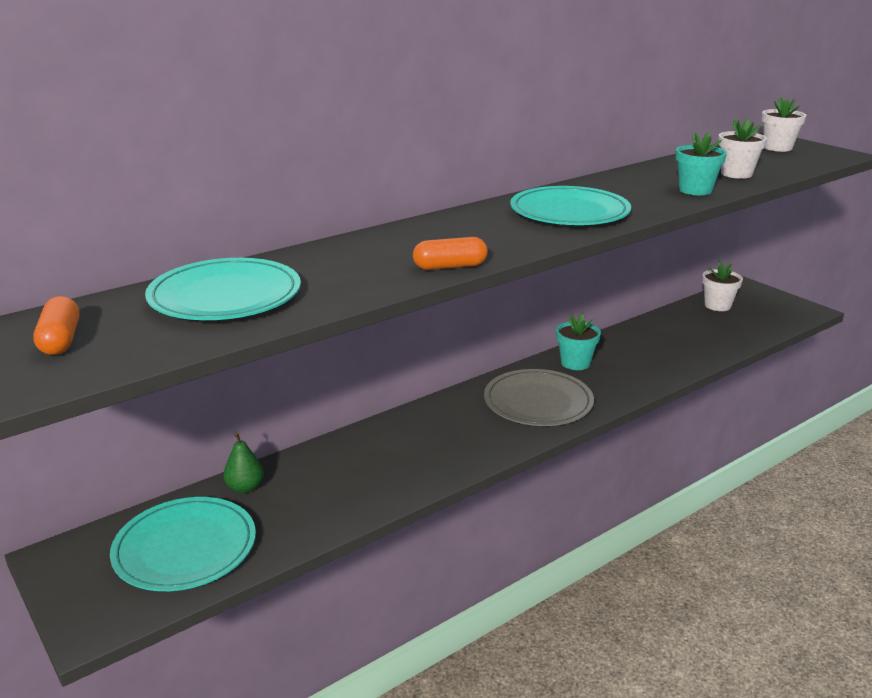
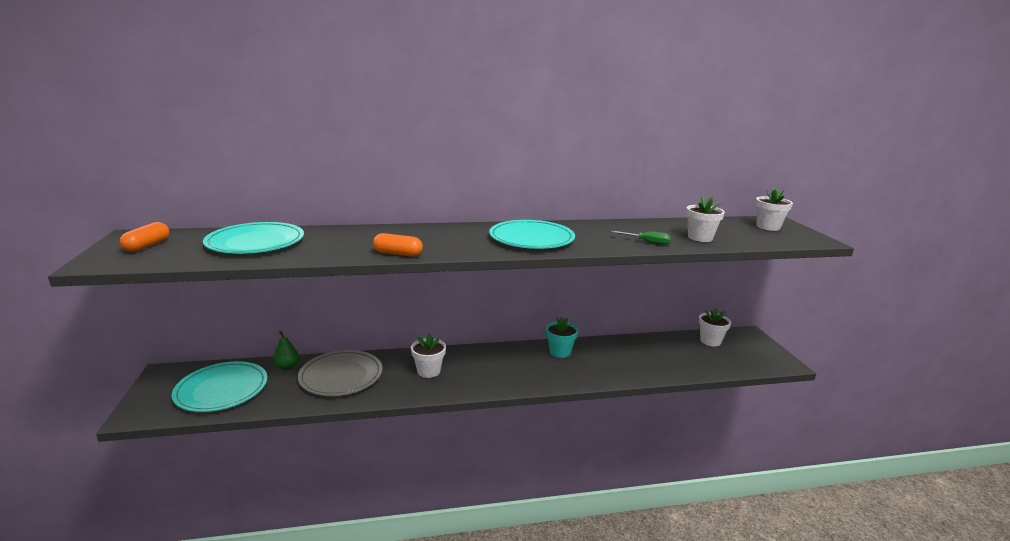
camera: 25 degrees right, 5 degrees down
grey plate [484,369,594,426] -> grey plate moved to [298,350,382,396]
turquoise flower pot [676,132,727,195] -> green screwdriver [612,231,671,245]
none -> white flower pot [411,333,446,378]

